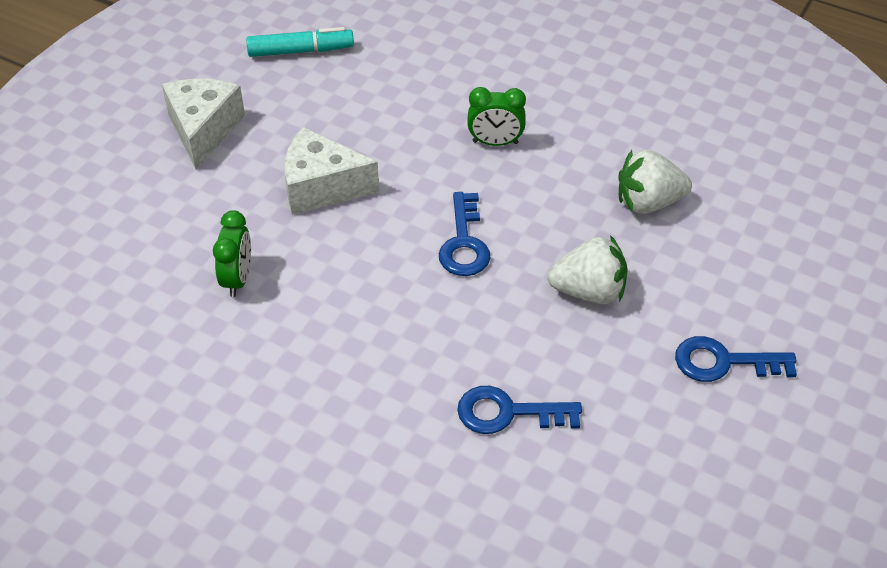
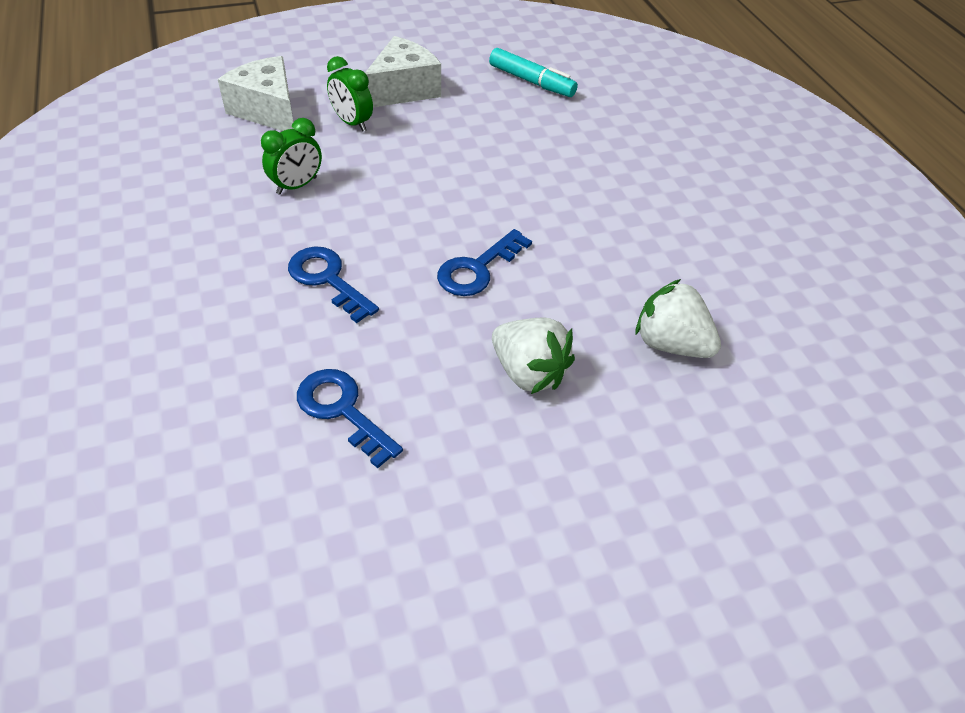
camera: 40 degrees right, 0 degrees up
white cheese [285,127,379,215] -> white cheese moved to [218,56,294,131]
green clock [467,87,526,146] -> green clock moved to [327,56,373,131]
blue key [675,336,797,382] -> blue key moved to [288,246,379,323]

